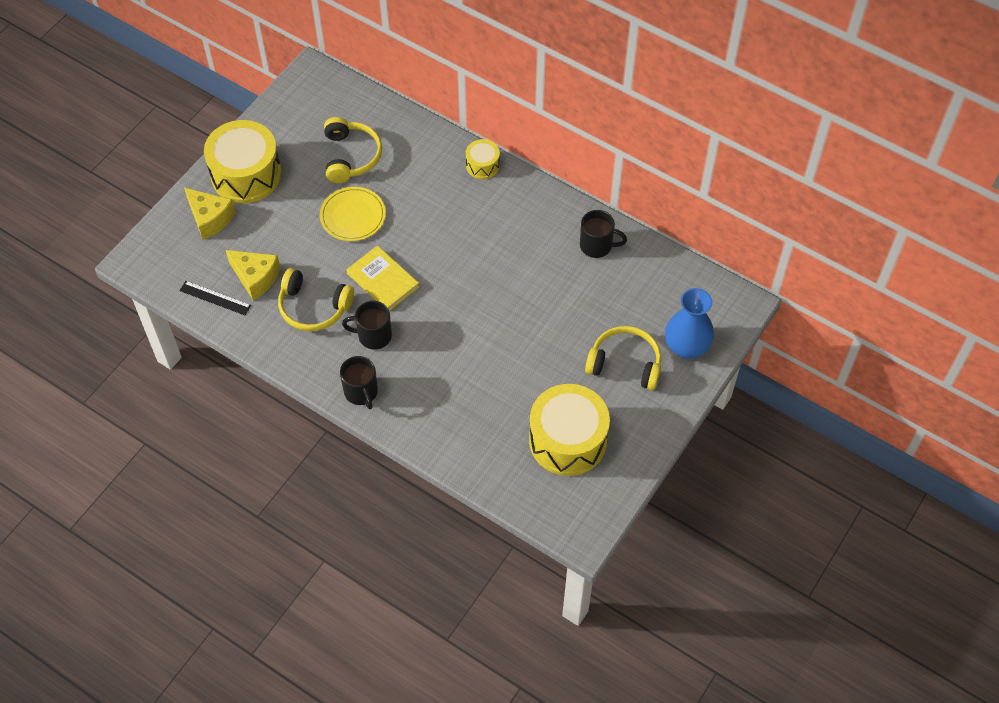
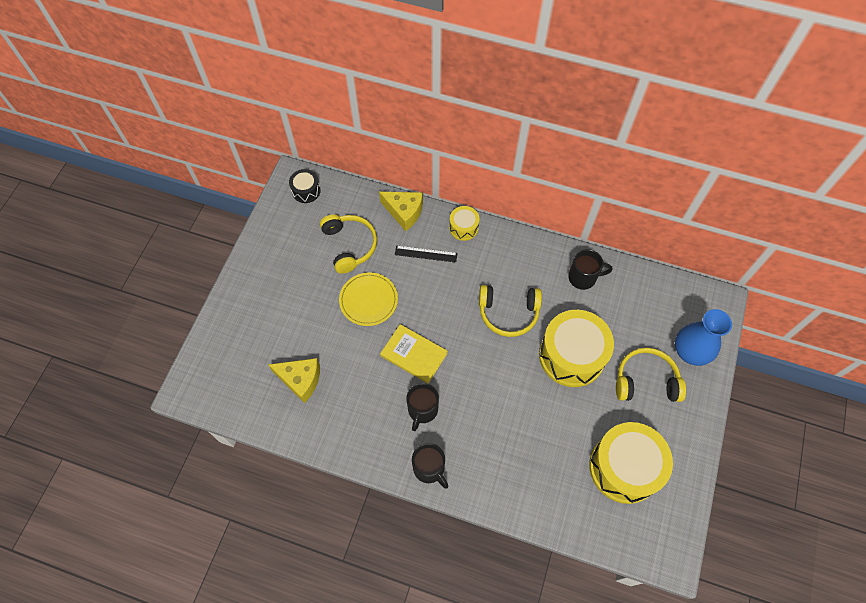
camera: 15 degrees left, 5 degrees up
black ruler [180,281,251,315] -> black ruler moved to [395,245,458,263]
yellow cheese [184,188,236,240] -> yellow cheese moved to [379,192,423,231]
yellow drum [204,120,281,203] -> yellow drum moved to [539,310,614,387]
yellow headphones [278,268,354,331] -> yellow headphones moved to [479,285,542,337]
black mug [342,301,392,350] -> black mug turned 60 degrees counterclockwise [407,383,439,431]
none -> black drum [289,169,321,203]

